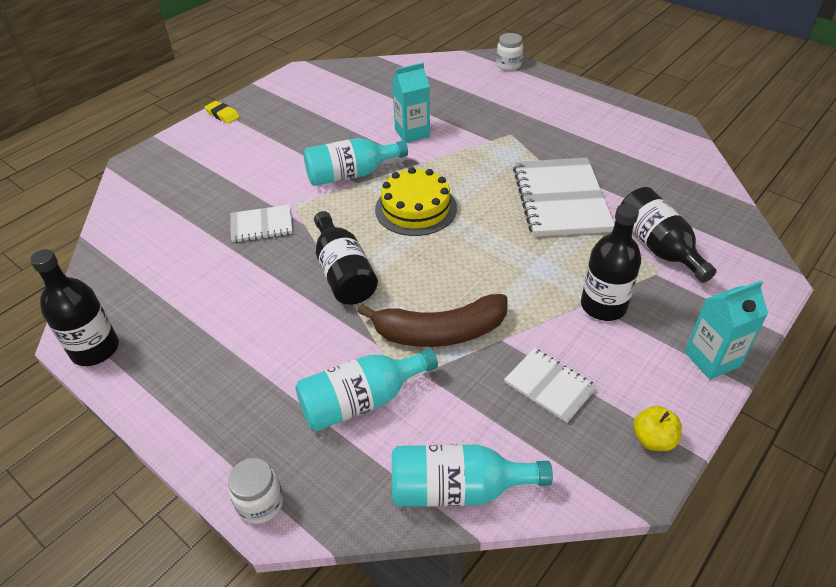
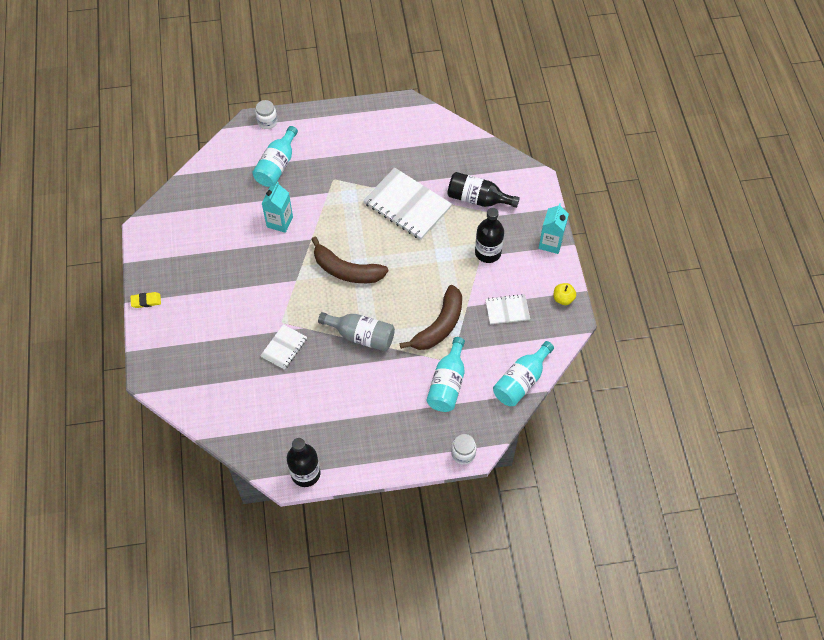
camera: 50 degrees left, 15 degrees up
turquoise bottle [303,138,408,186] -> turquoise bottle moved to [252,126,298,187]
black bottle [314,211,378,305] -> grey bottle [318,312,395,351]
yellow cake [375,167,457,236] -> brown banana [311,237,388,283]

